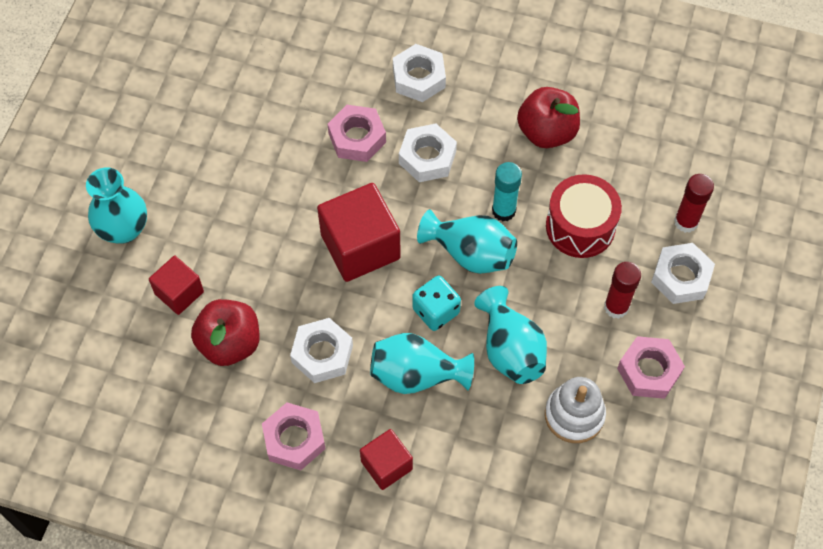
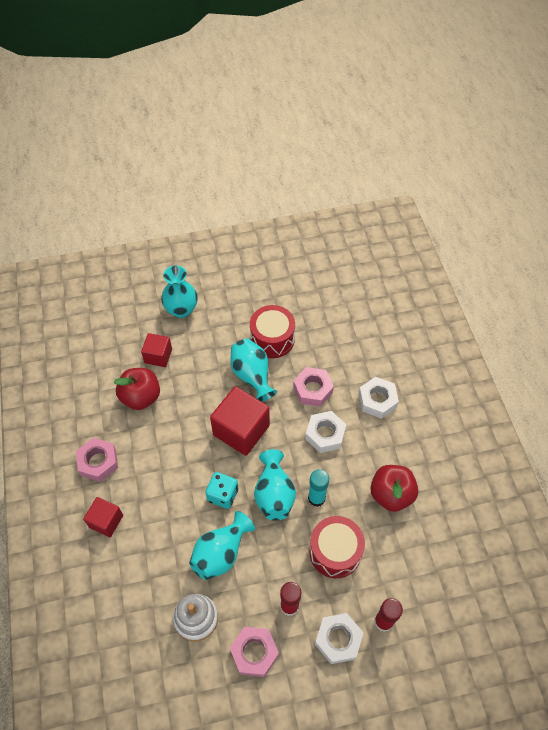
camera: 60 degrees right, 5 degrees down
white nut [290,318,353,383] -> none
turquoise vase [370,333,474,394] -> turquoise vase moved to [230,338,277,402]
none -> red drum [250,305,295,358]

